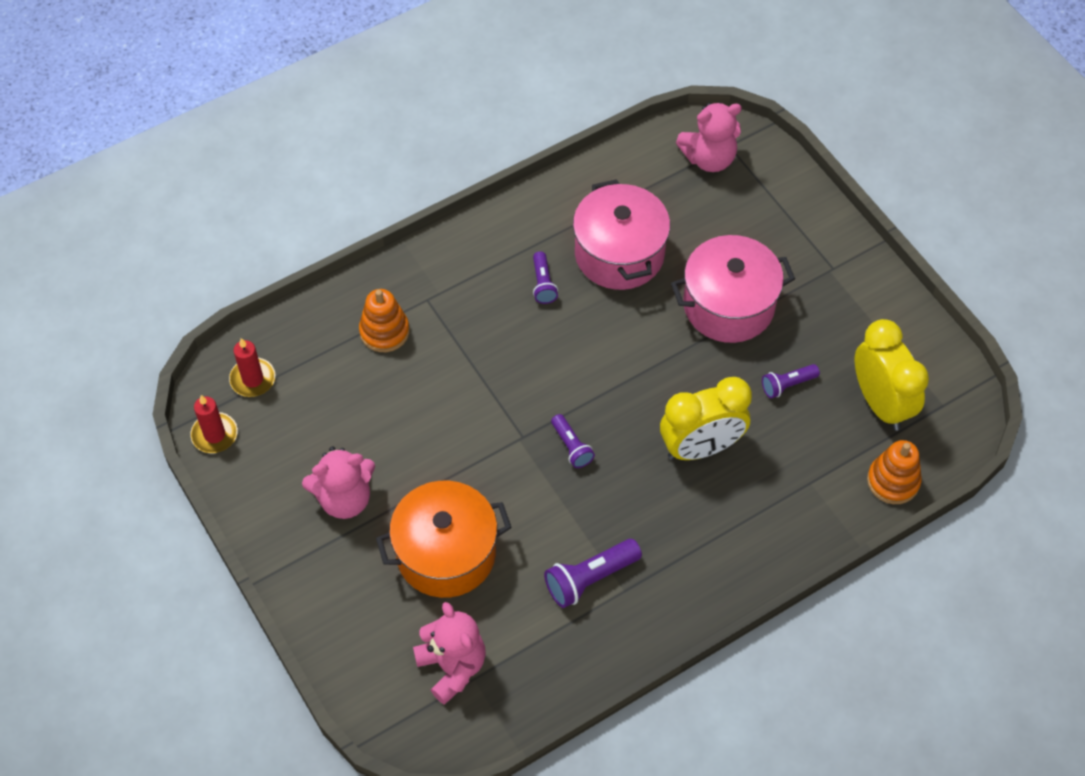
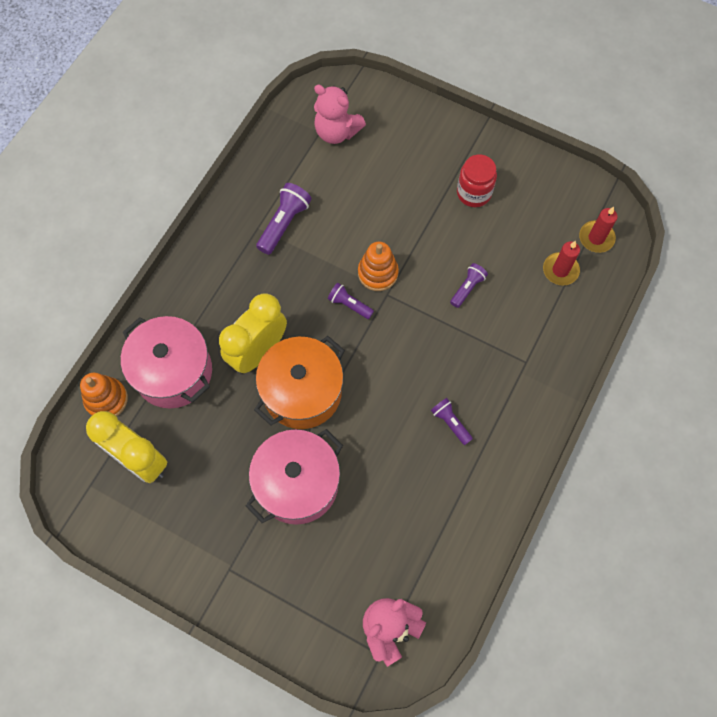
camera: 150 degrees right, 10 degrees up
red candle [190,395,238,453] -> red candle moved to [543,241,580,286]
pink teddy bear [302,446,375,519] -> red jar [457,154,497,207]
orange stacking toy [359,289,410,352] -> orange stacking toy moved to [358,242,399,291]
orange pot [376,481,512,598] -> orange pot moved to [254,336,345,429]
pink pot [573,179,670,290] -> pink pot moved to [121,316,212,408]
purple flashlight [762,364,820,398] -> purple flashlight moved to [450,263,488,308]

